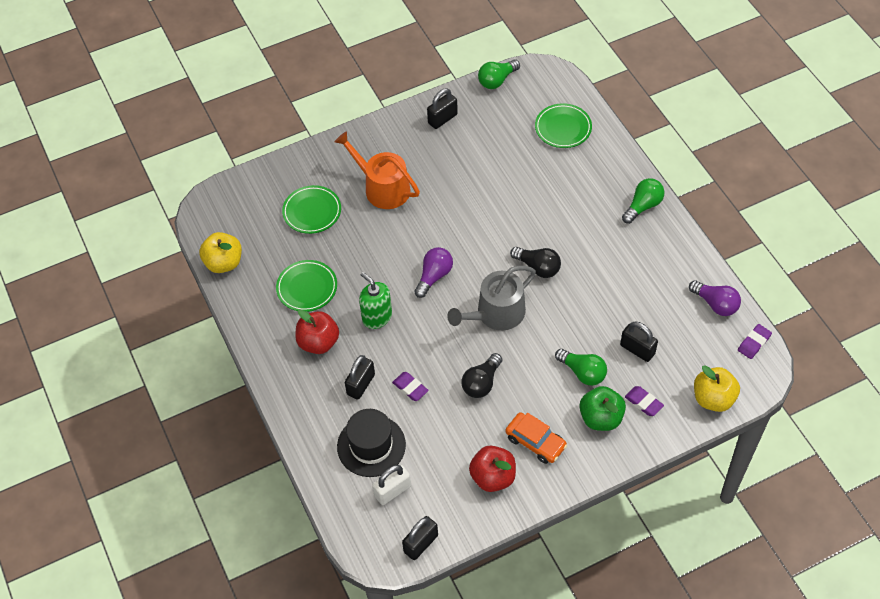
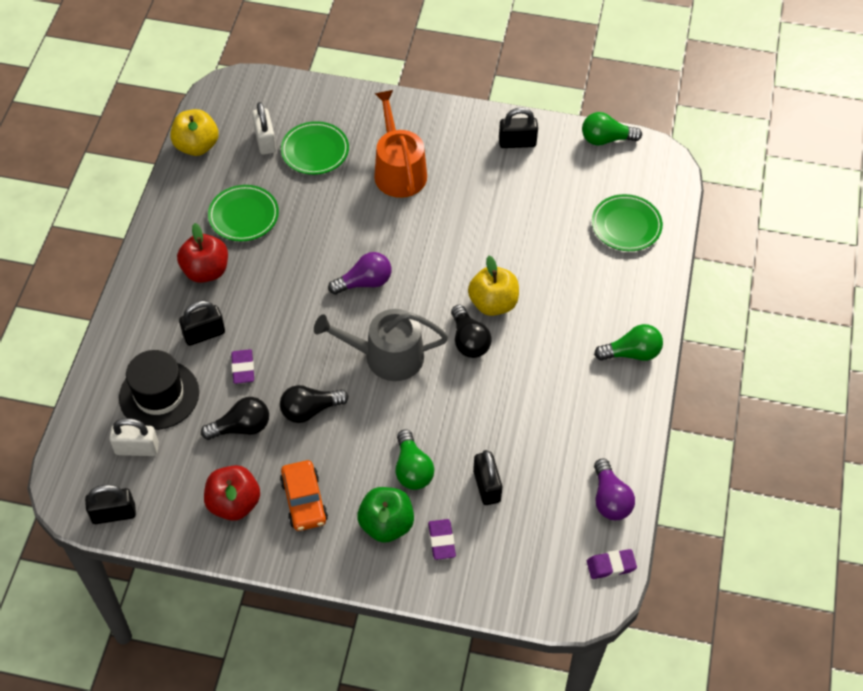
camera: 35 degrees right, 0 degrees up
green soap dispenser [359,272,392,329] -> none
yellow apple [694,365,740,412] -> yellow apple moved to [468,255,519,316]
none -> black light bulb [201,397,269,440]
none -> white padlock [252,102,276,155]

